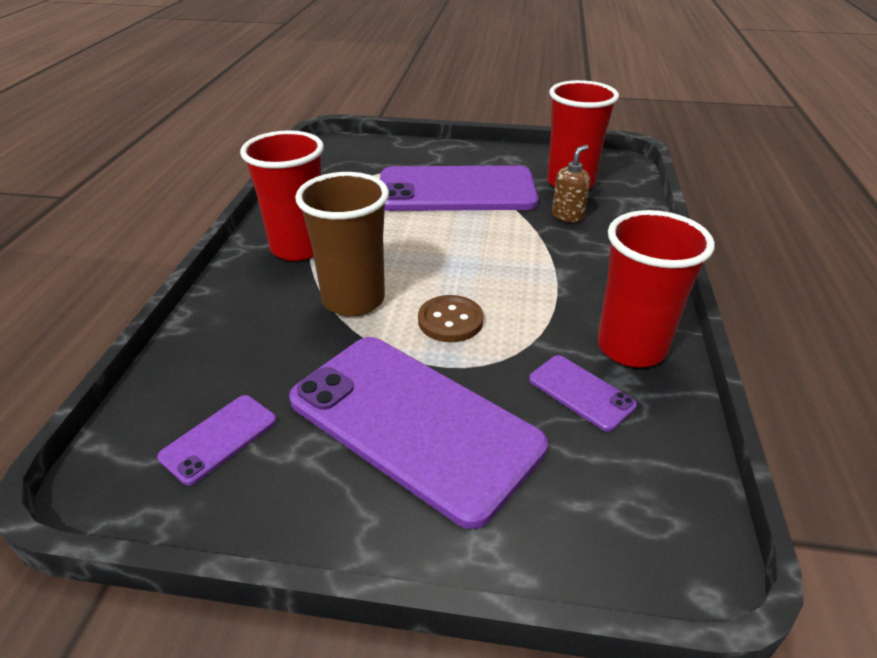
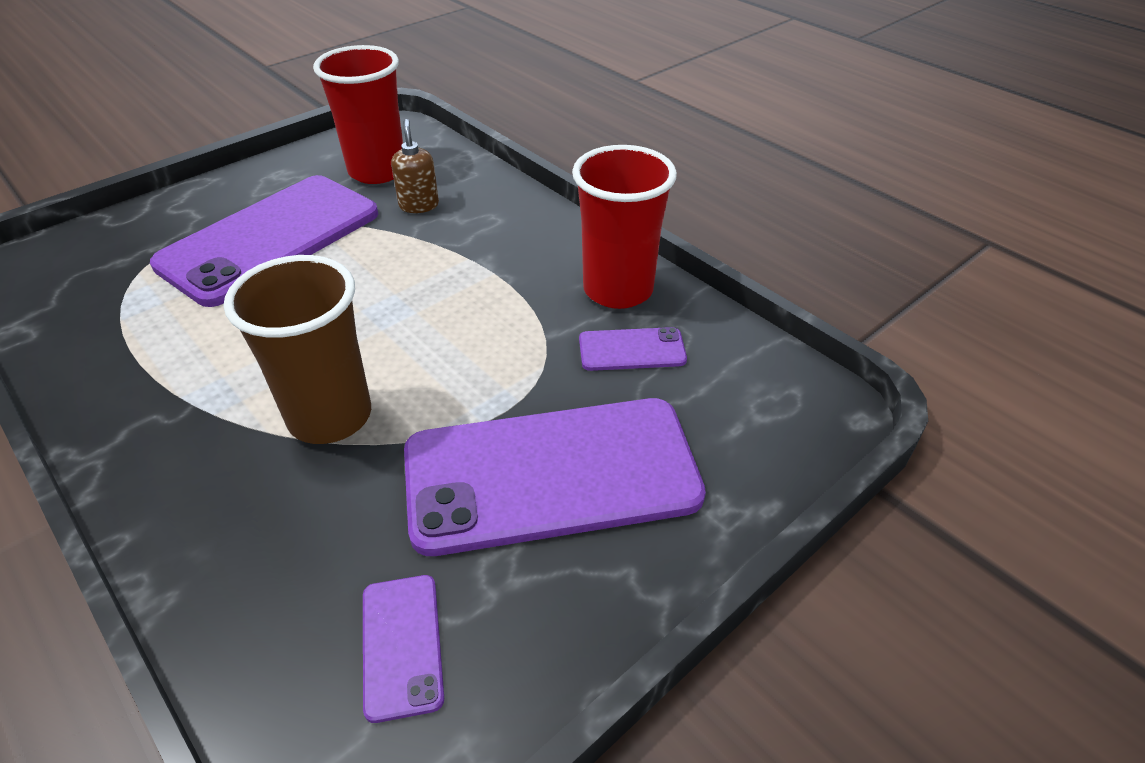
camera: 50 degrees left, 5 degrees up
red cup [240,130,324,261] -> none
brown button [418,295,483,342] -> none

